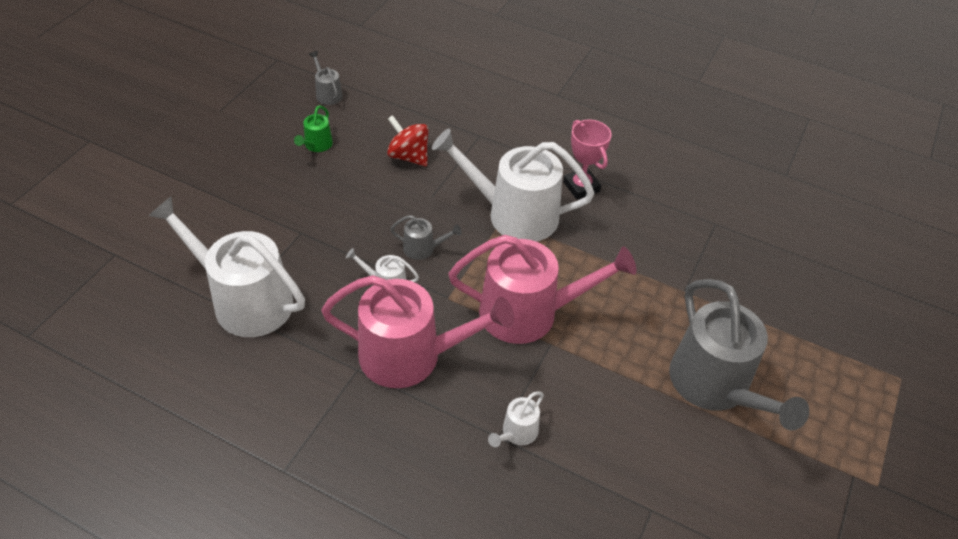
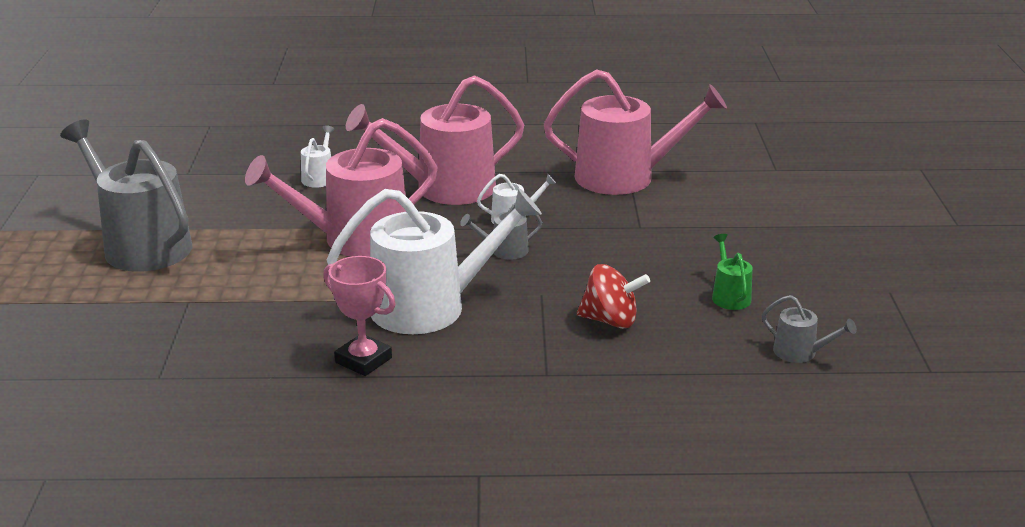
camera: 155 degrees right, 20 degrees down
white watering can [148,197,305,337] -> pink watering can [544,69,727,195]

